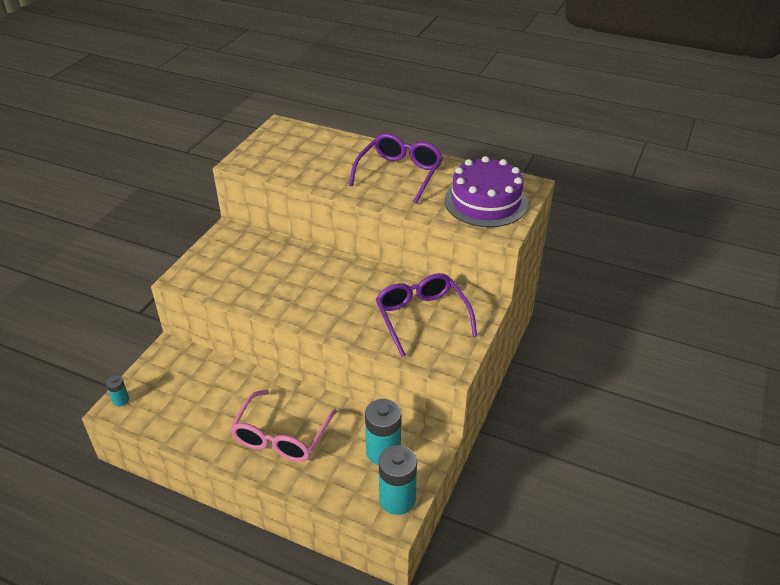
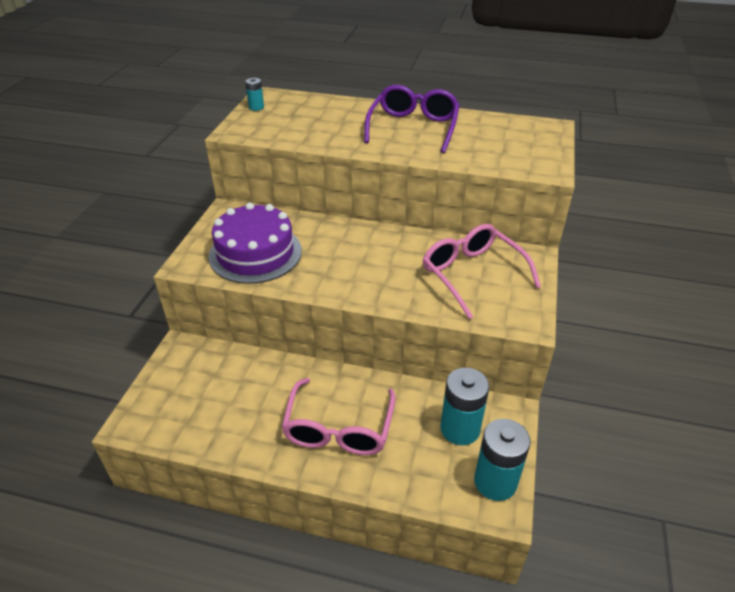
camera: 10 degrees left, 0 degrees up
turquoise battery [106,375,129,406] -> turquoise battery moved to [245,78,264,111]
purple glasses [376,273,477,357] -> pink glasses [423,224,541,319]
purple cake [444,156,528,227] -> purple cake moved to [209,203,302,284]

